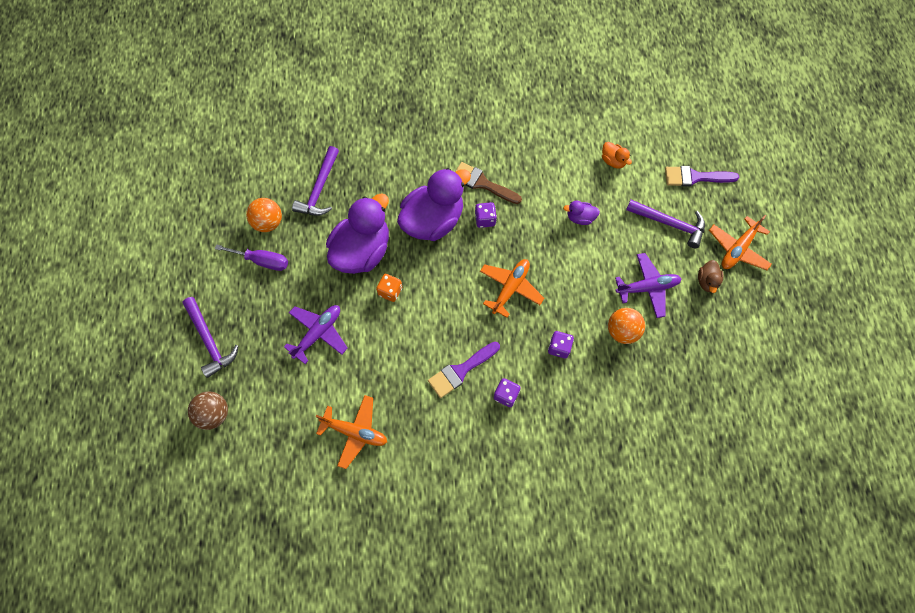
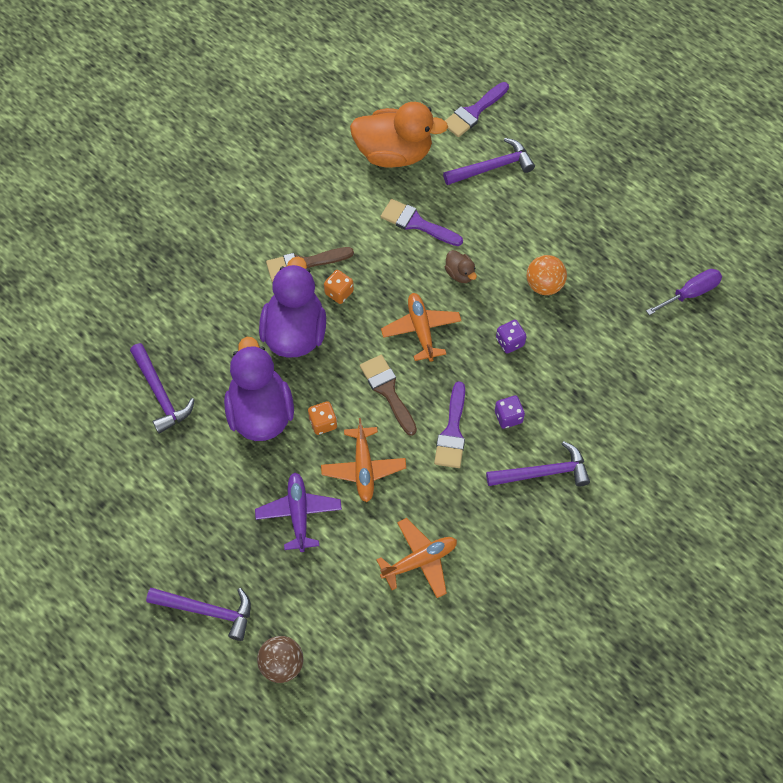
camera: 45 degrees left, 5 degrees down
purple screwdriver [215,244,288,271] -> purple screwdriver moved to [646,269,722,315]
orange ball [246,198,282,232] -> none
purple dice [475,202,497,228] -> orange dice [324,270,354,304]
purple duck [563,201,600,225] -> purple brush [381,199,463,246]
orange duck [602,142,632,169] -> orange duck [350,102,448,168], size x2.33
purple plane [615,253,681,318] -> none
brown duck [698,260,723,293] -> brown duck moved to [445,250,477,283]
orange plane [709,215,772,270] -> orange plane moved to [321,418,406,502]
none -> brown brush [360,355,417,436]
none -> purple hammer [486,441,590,486]

